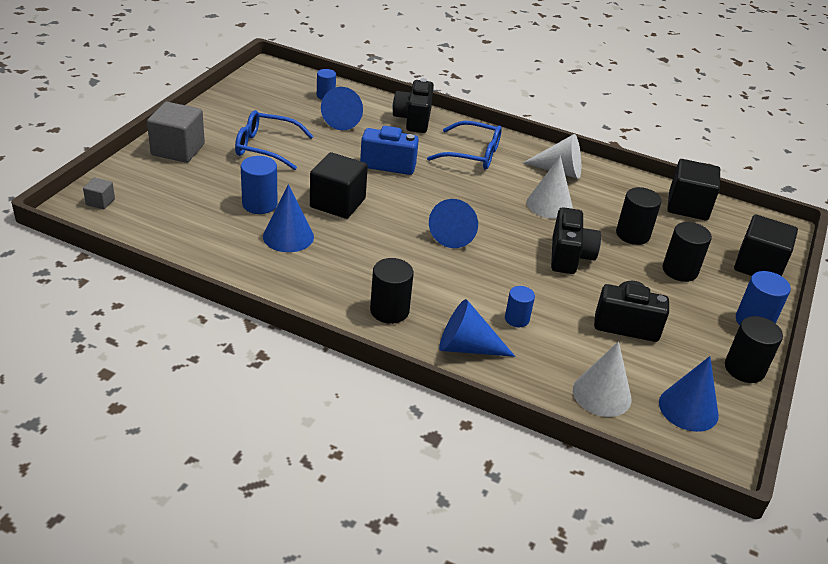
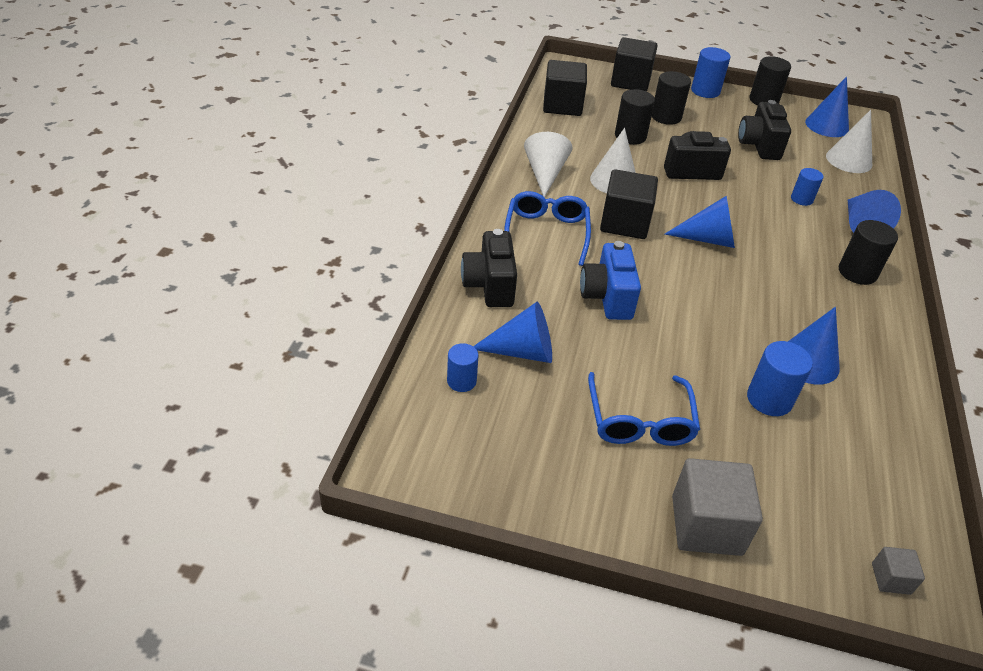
camera: 100 degrees left, 5 degrees up
black cube [310,152,368,219] -> black cube moved to [600,169,658,239]
black camera [392,78,434,133] -> black camera turned 90 degrees clockwise [461,229,517,307]

